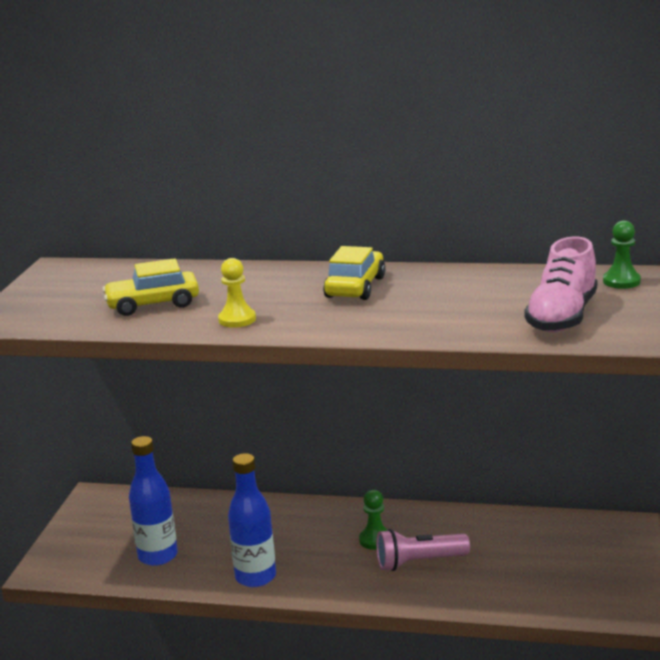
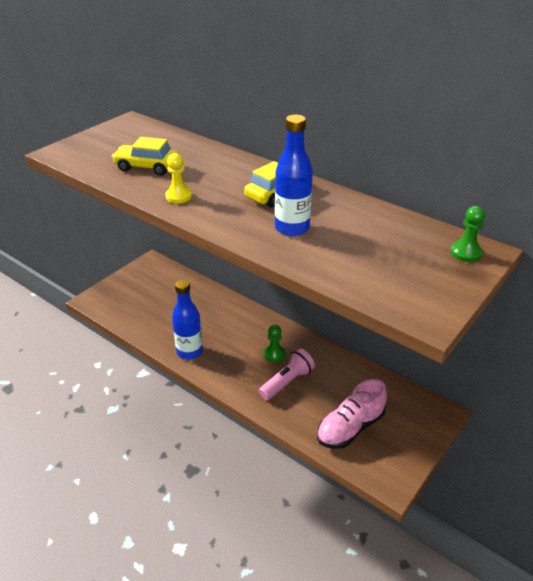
camera: 25 degrees right, 15 degrees up
blue bottle [129,436,178,566] -> blue bottle moved to [275,115,313,236]
pink flashlight [376,529,470,571] -> pink flashlight turned 120 degrees clockwise [259,348,315,400]
pink shoe [524,237,598,332] -> pink shoe moved to [317,379,387,449]

